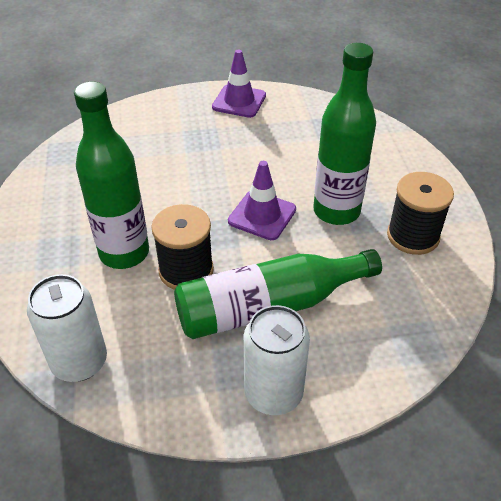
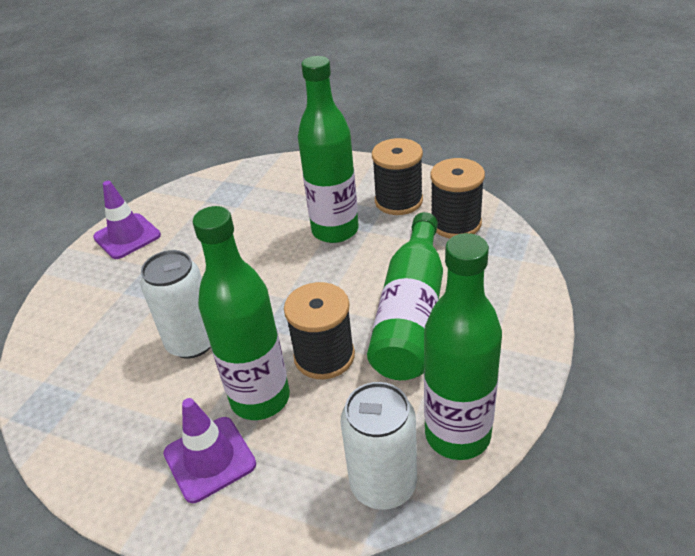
camera: 55 degrees left, 5 degrees down
purple traffic cone [228,161,296,240] -> purple traffic cone moved to [163,398,256,503]
white can [243,305,310,415] -> white can moved to [140,250,211,359]
none -> green bottle [424,233,502,460]
none -> black spool [430,158,485,238]

